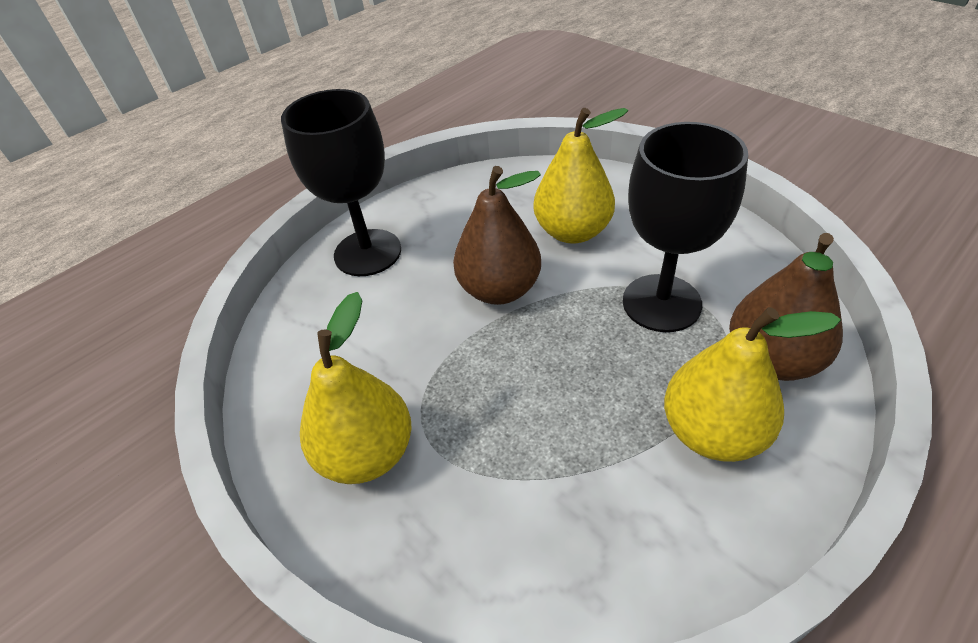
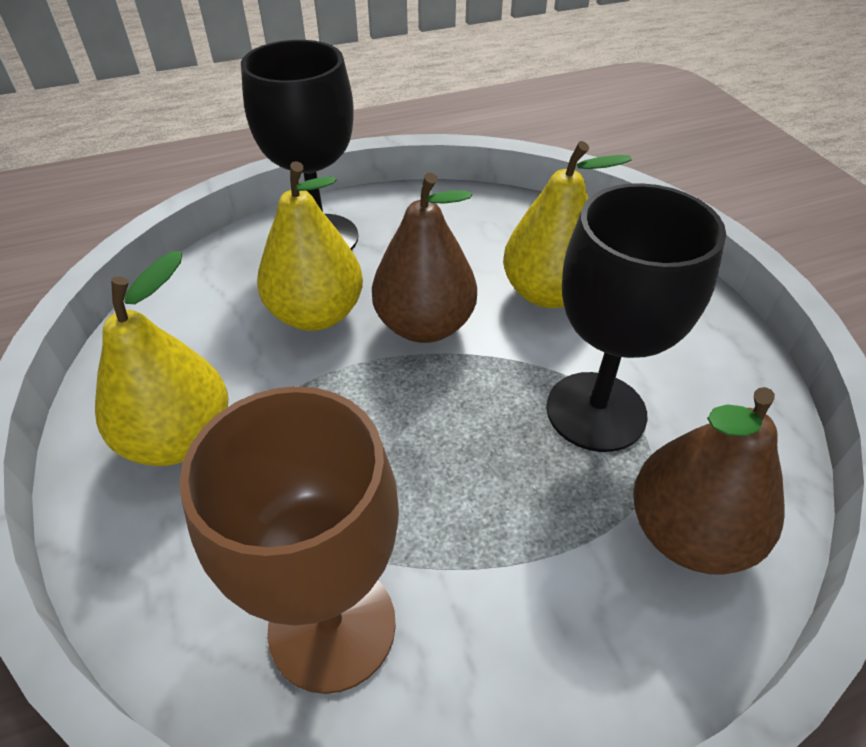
camera: 20 degrees right, 0 degrees up
yellow pear [664,307,841,462] -> yellow pear moved to [257,161,363,331]
none -> brown goblet [179,386,399,694]

